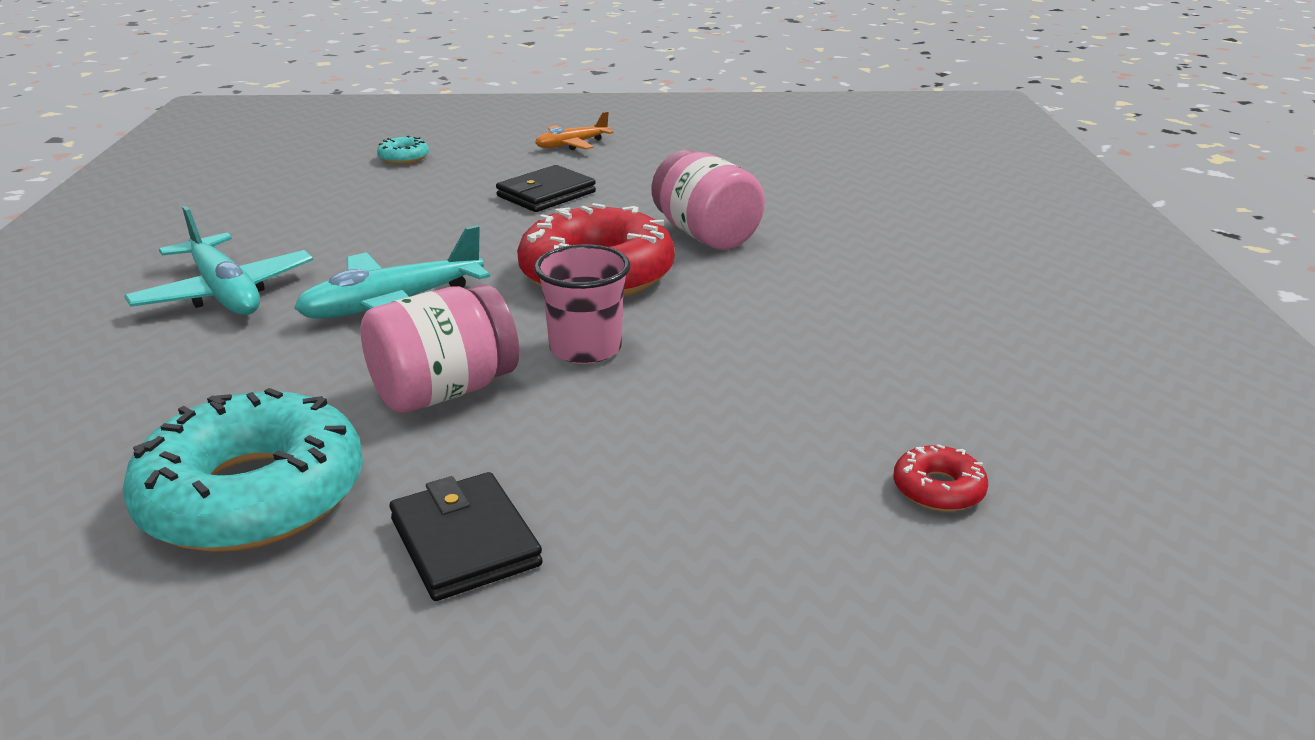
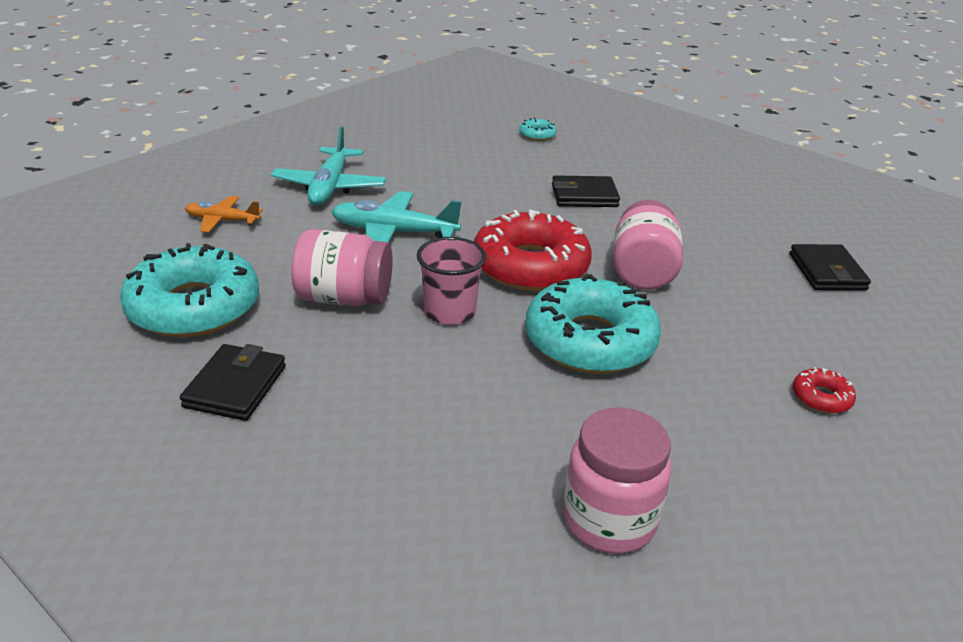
camera: 40 degrees right, 5 degrees up
orange plane [535,111,614,150] -> orange plane moved to [185,196,263,232]
red donut [893,444,988,512] -> red donut moved to [793,367,856,413]
none -> turquoise donut [525,274,661,374]
none -> pink jar [563,407,671,554]
none -> black wallet [790,244,871,291]

